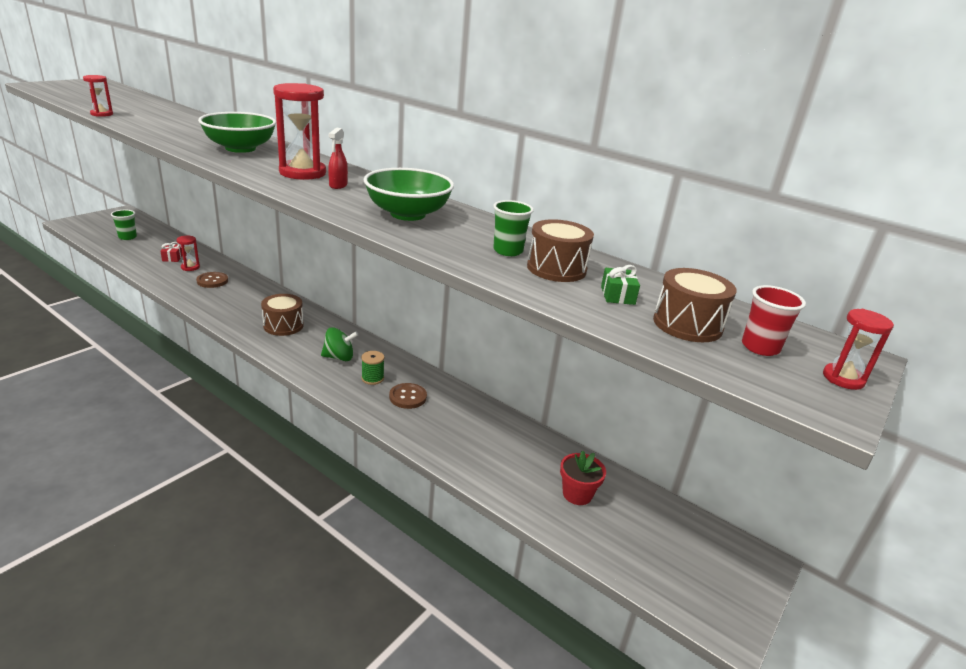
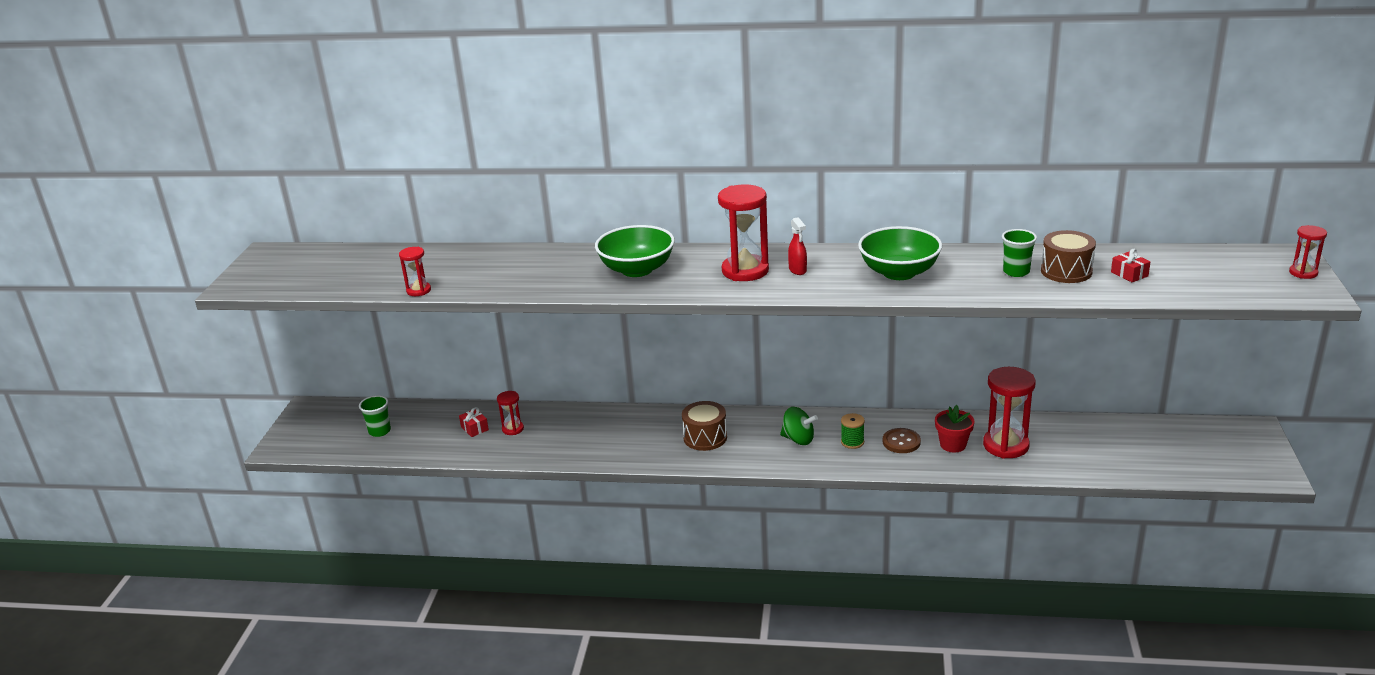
camera: 25 degrees left, 0 degrees up
brown button [196,272,228,288] -> none
green spinning top [321,327,358,361] -> green spinning top turned 60 degrees clockwise [780,407,818,445]
red flower pot [560,451,606,505] -> red flower pot moved to [935,405,974,453]
green gift [601,265,640,305] -> red gift [1111,249,1150,282]
brown drum [653,268,737,342] -> none
red cup [742,285,806,356] -> none
none -> red hourglass [983,367,1036,458]

